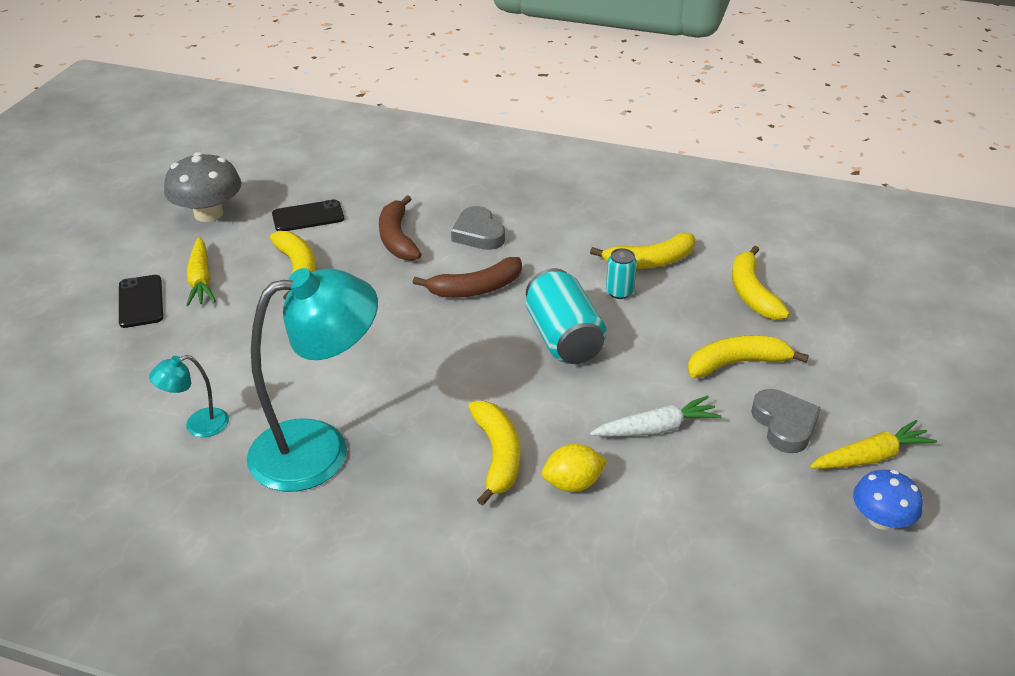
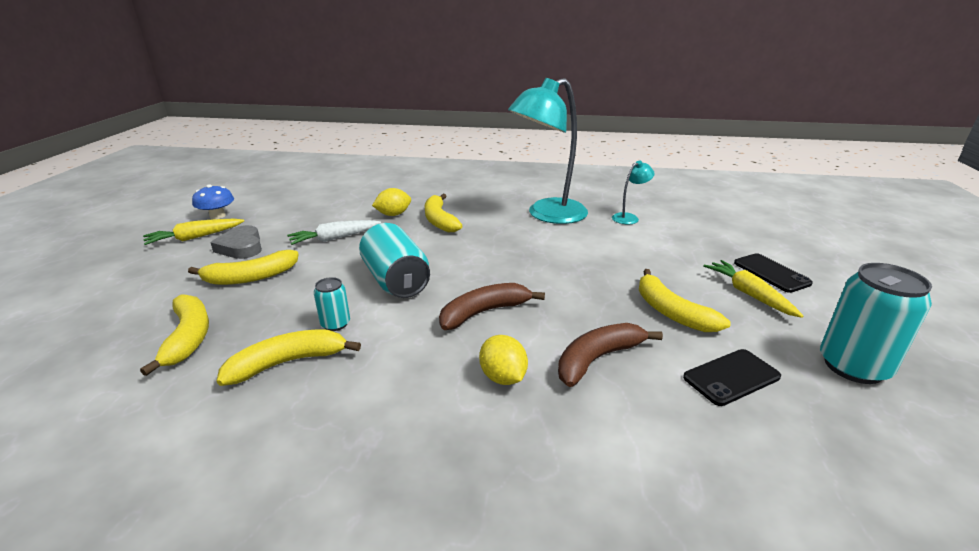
camera: 170 degrees right, 10 degrees down
grey mushroom [164,152,241,222] -> turquoise can [820,263,932,384]
brown banana [379,195,421,261] -> brown banana turned 105 degrees counterclockwise [558,323,663,387]
grey heart [451,206,505,250] -> yellow lemon [479,335,528,385]

